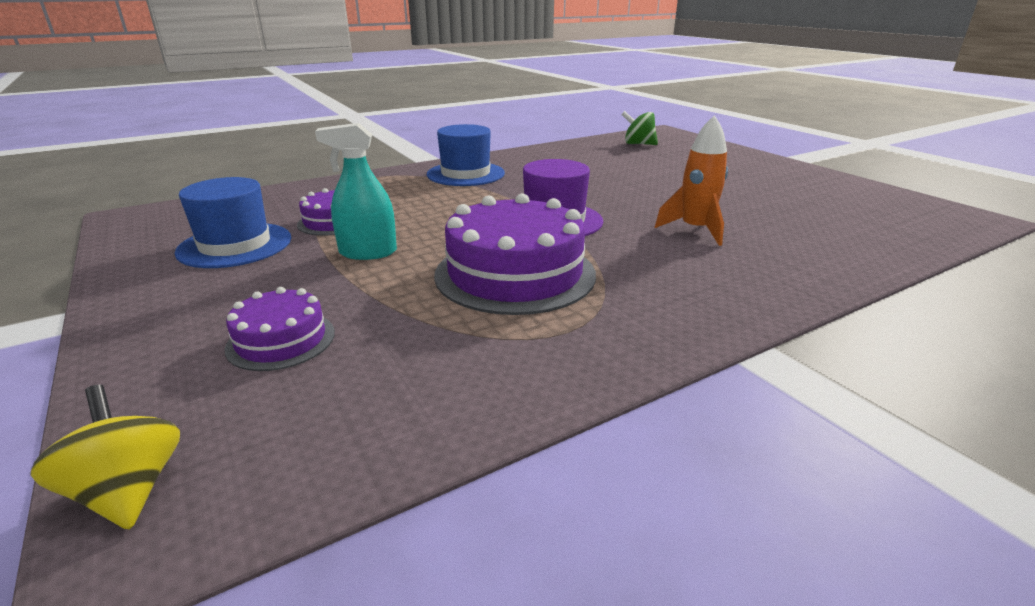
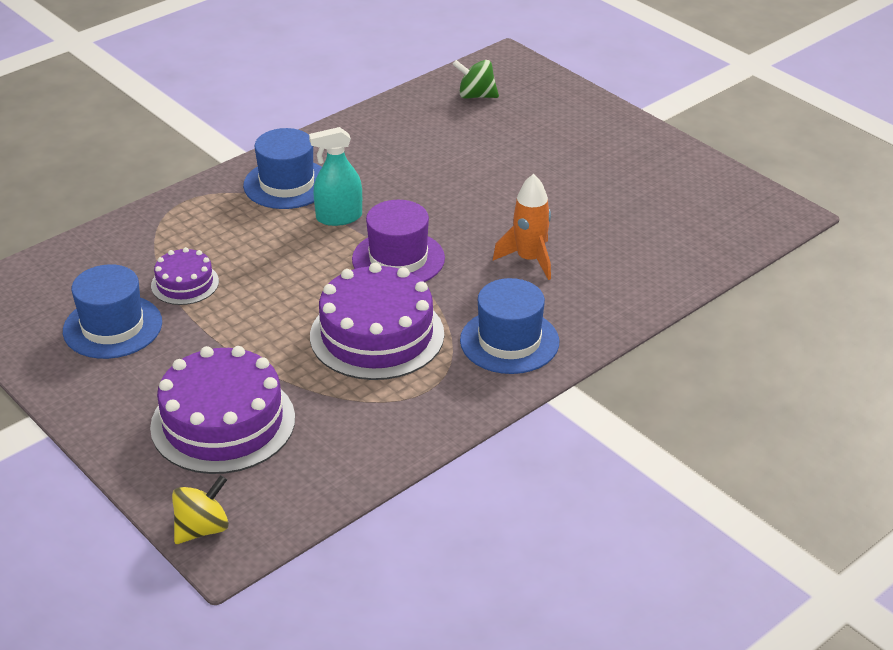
camera: 10 degrees left, 10 degrees up
yellow spinning top [30,385,180,530] -> yellow spinning top turned 90 degrees clockwise [172,475,229,544]
purple cake [225,287,335,371] -> purple cake [150,346,295,474], size x1.91
turquoise spray bottle [315,123,397,260] -> turquoise spray bottle moved to [309,127,362,226]
none -> blue hat [460,278,559,374]

